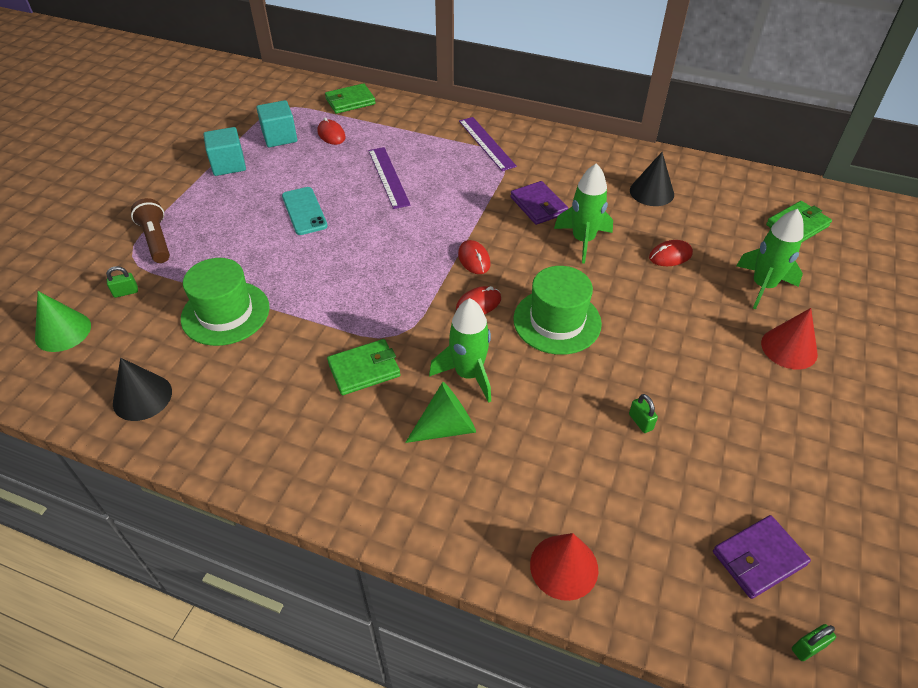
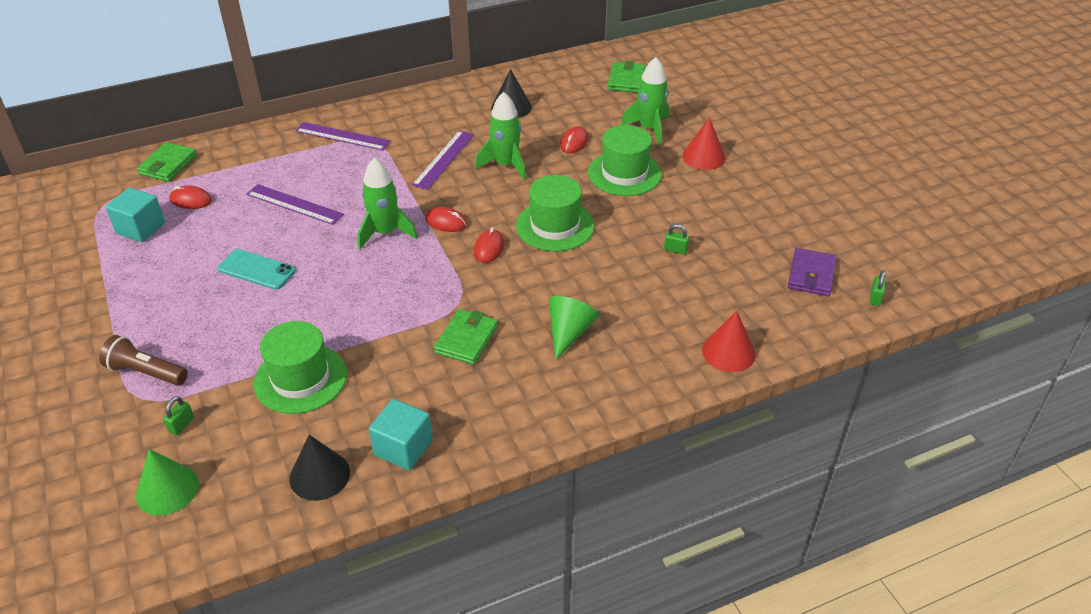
camera: 45 degrees left, 5 degrees down
turquoise cube [203,127,246,176] -> turquoise cube moved to [369,399,433,470]
green rocket [429,298,491,403] -> green rocket moved to [358,157,417,249]
purple wallet [510,181,568,225] -> purple ruler [412,130,474,190]
none -> green hat [588,125,662,196]

